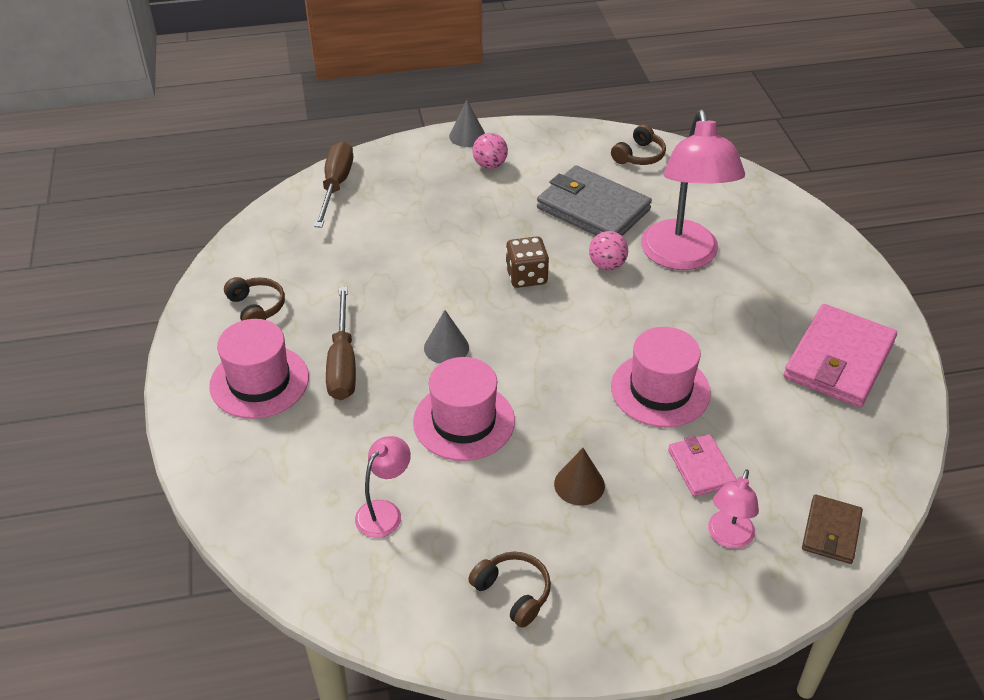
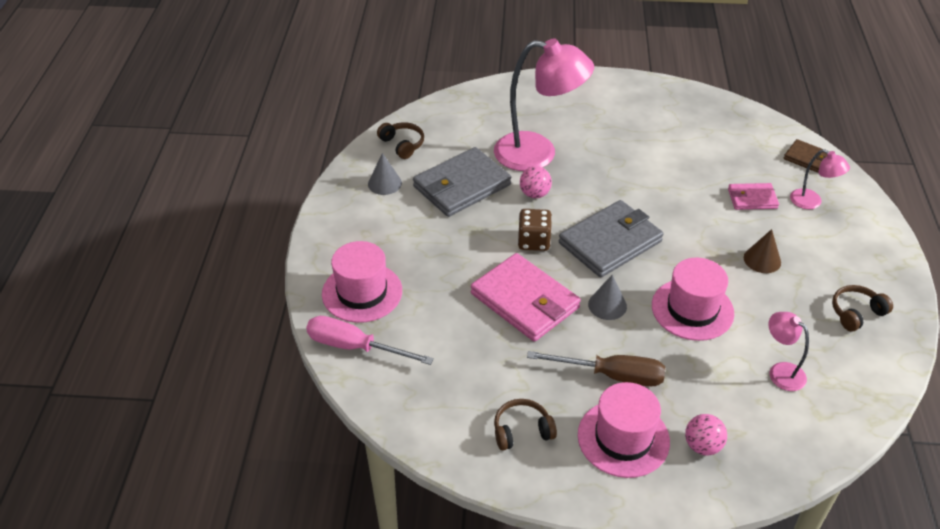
camera: 75 degrees left, 0 degrees up
brown screwdriver [314,141,353,228] -> pink screwdriver [306,316,434,365]
grey cone [449,100,485,147] -> grey cone moved to [368,153,402,195]
pink ball [473,133,508,169] -> pink ball moved to [685,414,727,456]
pink hat [611,327,711,428] -> pink hat moved to [322,241,402,323]
pink wallet [784,304,897,408] -> pink wallet moved to [471,253,581,342]
none -> grey wallet [559,200,663,278]

